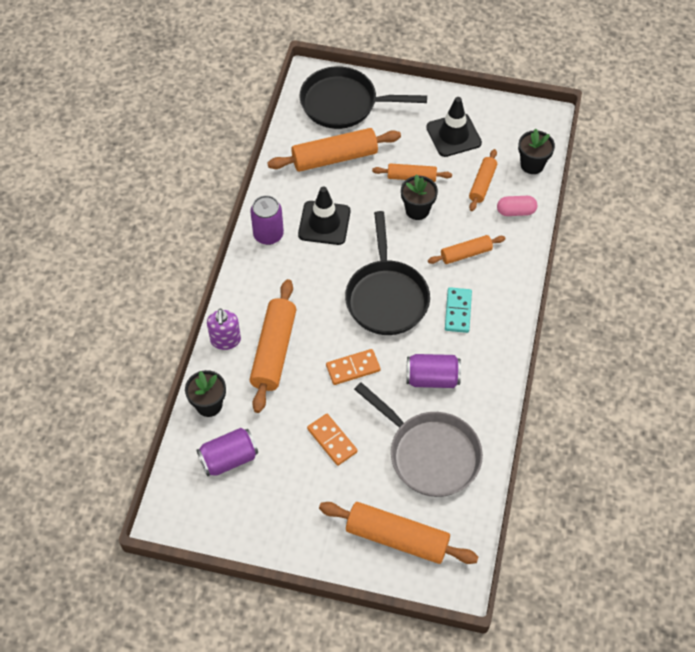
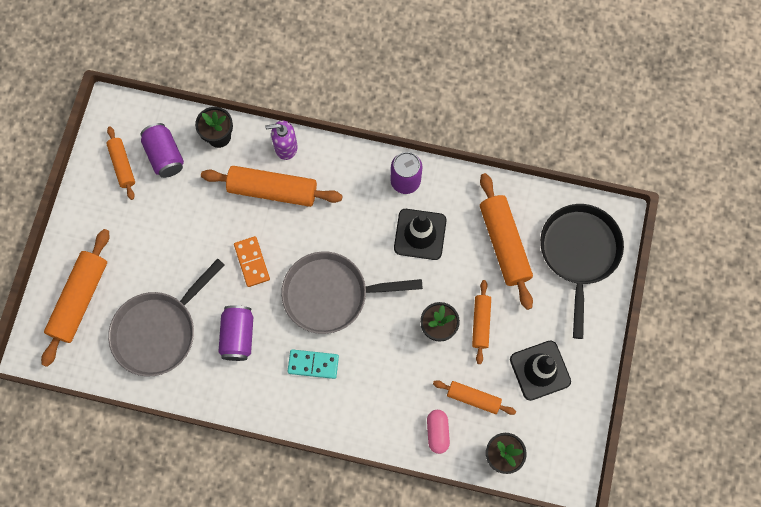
camera: 90 degrees right, 15 degrees up
orange domino [307,414,358,466] -> none
black pan [345,211,430,335] -> grey pan [281,251,423,334]
orange rolling pin [428,235,505,264] -> orange rolling pin moved to [106,126,135,200]

